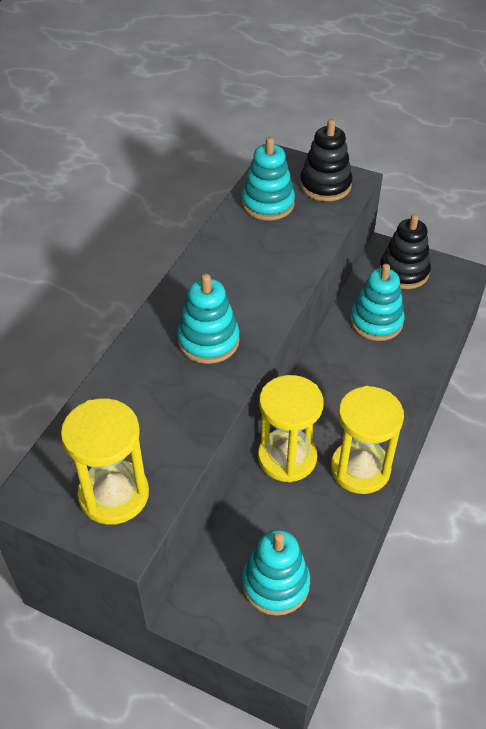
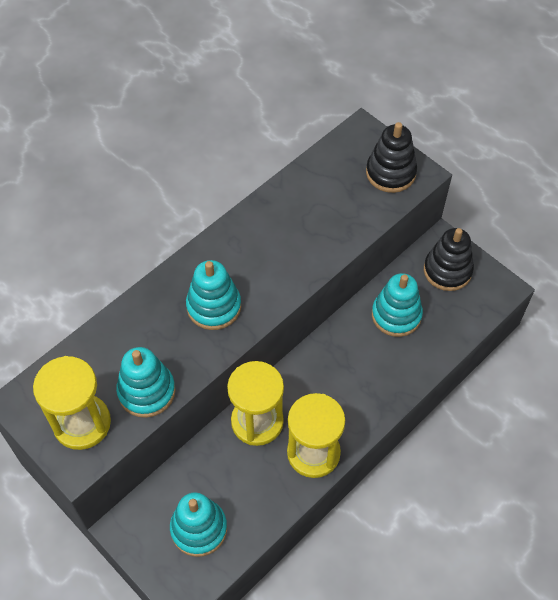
camera: 20 degrees right, 10 degrees up
turquoise stacking toy [242,137,295,220] -> turquoise stacking toy moved to [116,347,176,418]

